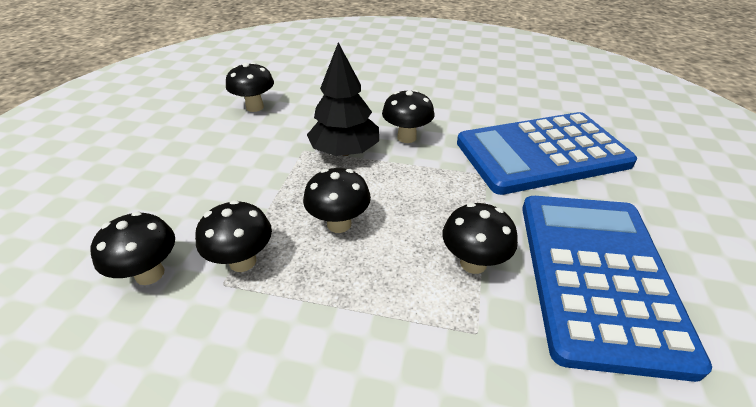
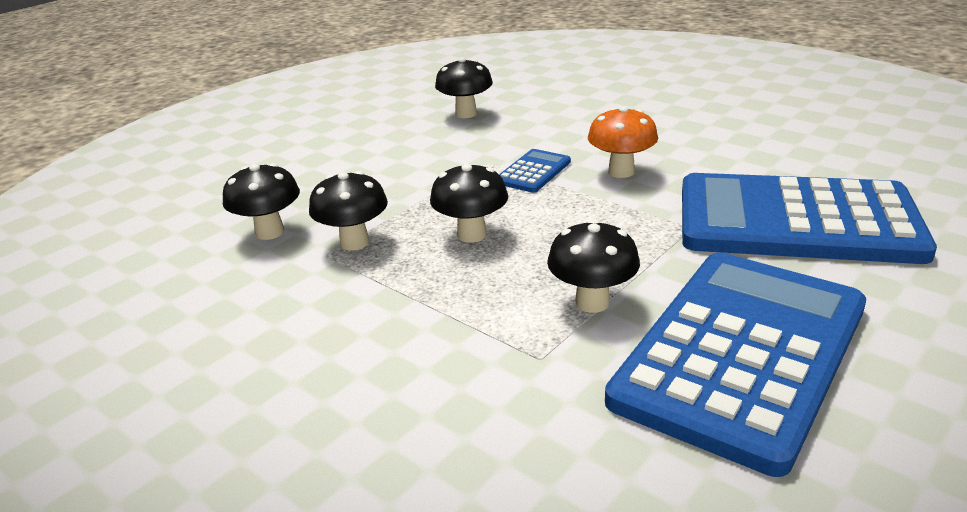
camera: 30 degrees right, 10 degrees down
black tree [307,42,379,156] -> blue calculator [499,149,571,193]
black mushroom [382,90,434,143] -> orange mushroom [588,106,658,178]

